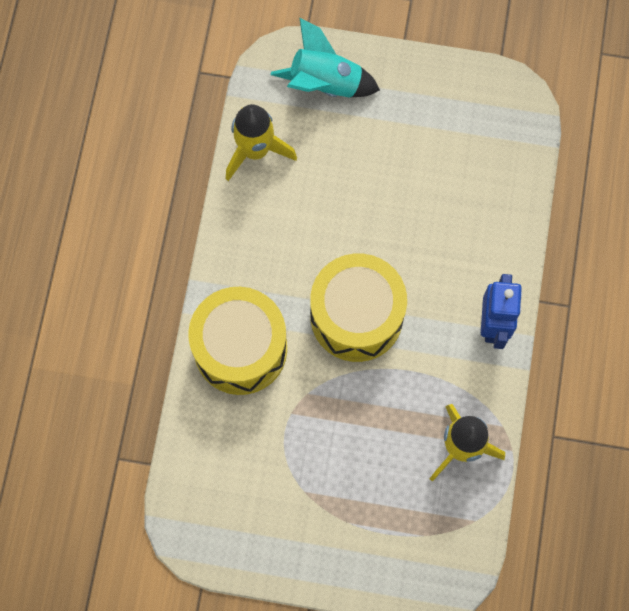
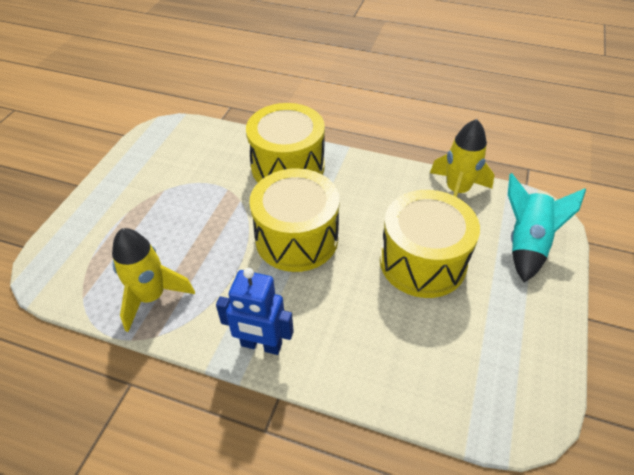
camera: 100 degrees right, 25 degrees down
none -> yellow drum [380,190,480,298]

